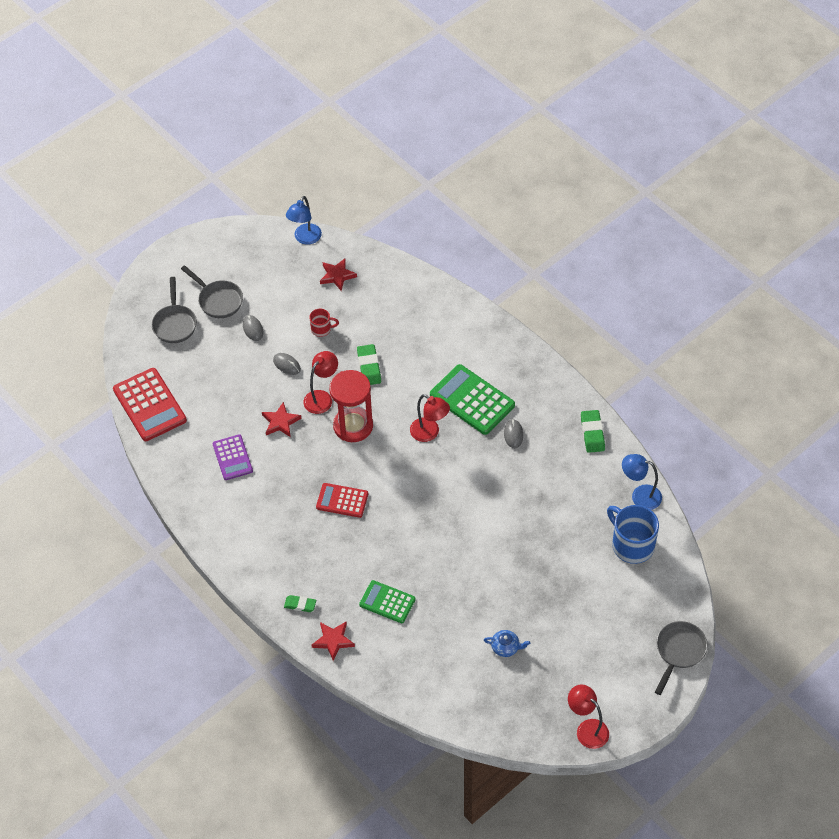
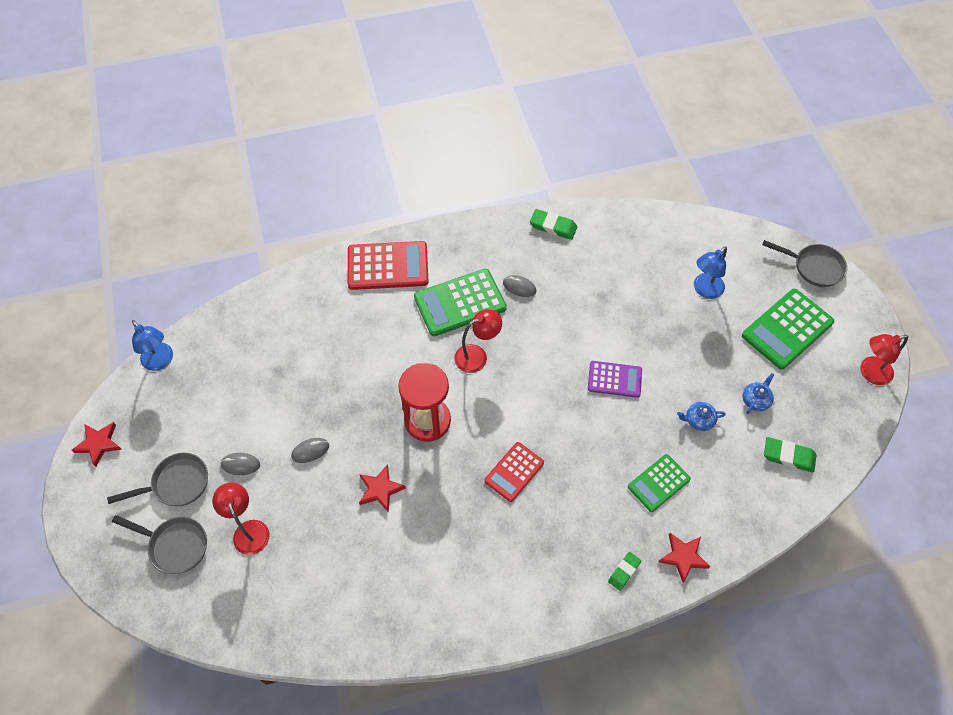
camera: 65 degrees left, 5 degrees up
red calculator [113,368,187,441] -> red calculator moved to [348,241,429,290]
purple calculator [213,434,253,480] -> purple calculator moved to [588,361,642,398]
red lamp [303,351,338,414] -> red lamp moved to [212,482,270,555]
red mug [309,309,339,337] -> none
red star [320,259,357,291] -> red star moved to [72,422,122,467]
green eraser [357,344,381,385] -> green eraser moved to [764,437,816,473]
blue mug [607,505,659,564] -> none
blue lamp [622,454,662,510] -> blue lamp moved to [694,246,727,299]
grey pan [655,621,708,695] -> grey pan turned 150 degrees clockwise [762,240,847,287]
none -> blue teapot [677,402,726,431]
none -> green calculator [742,289,834,370]

